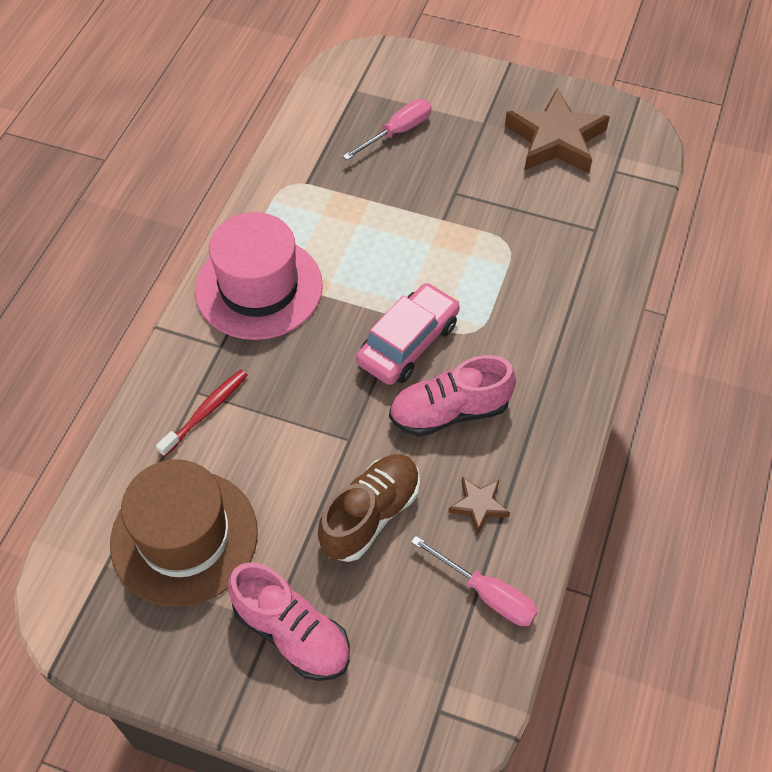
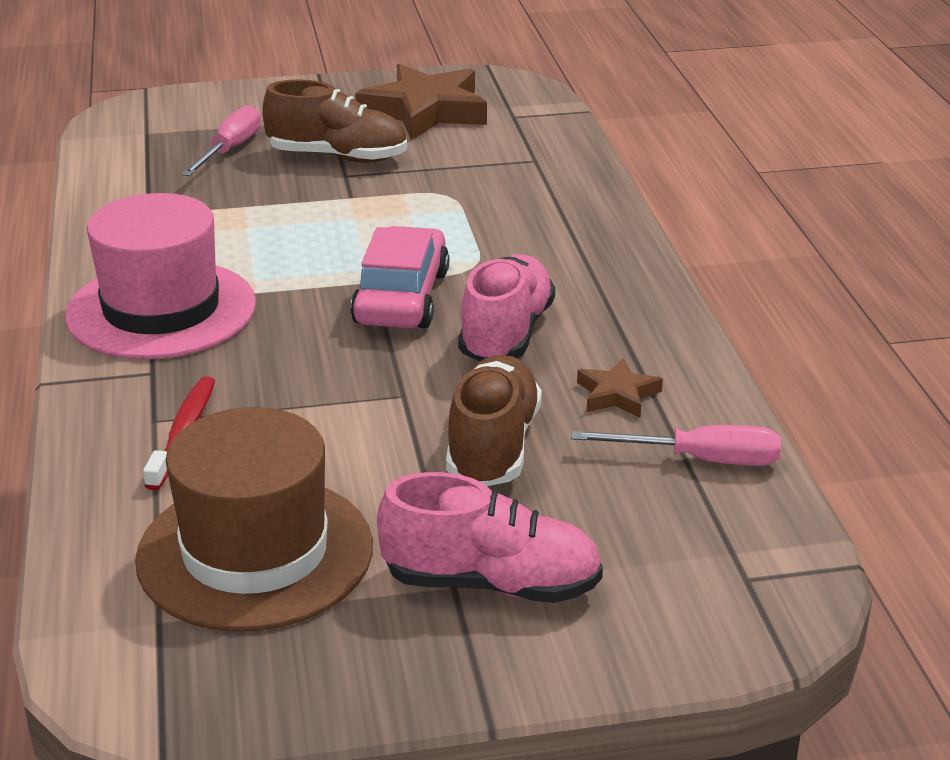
camera: 30 degrees left, 25 degrees down
pink shoe [389,355,516,437] -> pink shoe turned 150 degrees clockwise [458,254,555,361]
none -> brown shoe [262,79,407,163]

